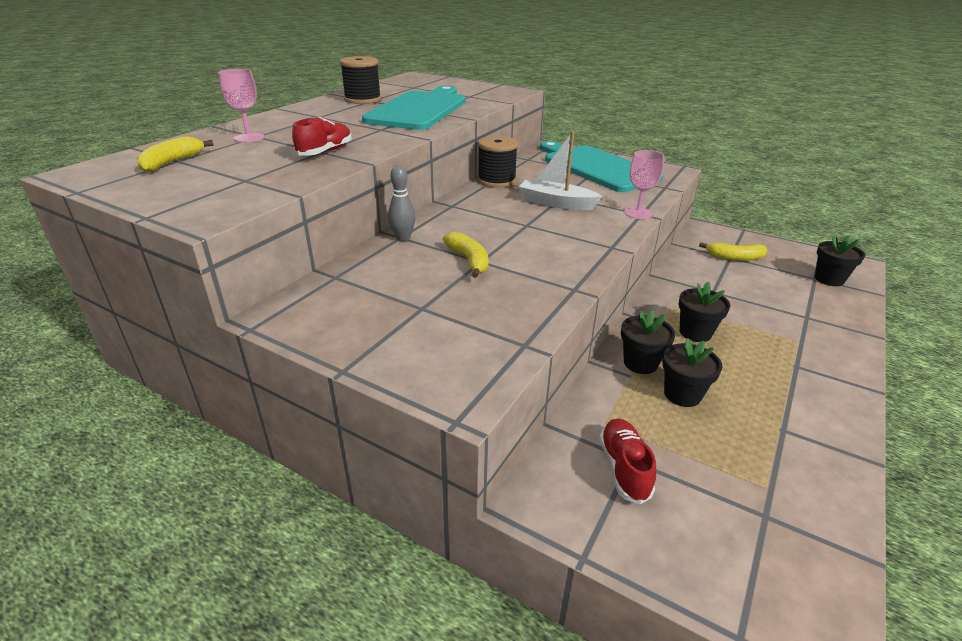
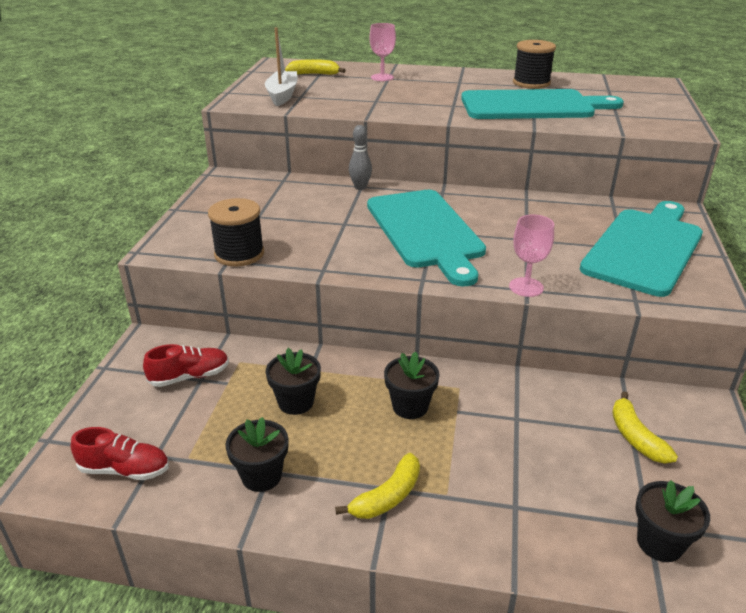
camera: 70 degrees right, 0 degrees up
red shoe [292,117,352,155] -> red shoe moved to [71,427,169,480]
yellow banana [443,232,488,278] -> yellow banana moved to [335,453,420,519]
black spool [477,136,518,188] -> black spool moved to [208,198,264,267]
white boat [519,131,602,210] -> white boat moved to [265,27,298,106]
black flower pot [621,310,675,374] -> black flower pot moved to [225,417,288,492]
none -> turquoise cutting board [367,190,486,287]

